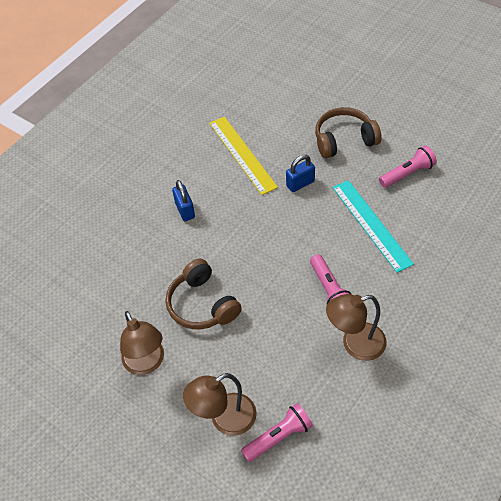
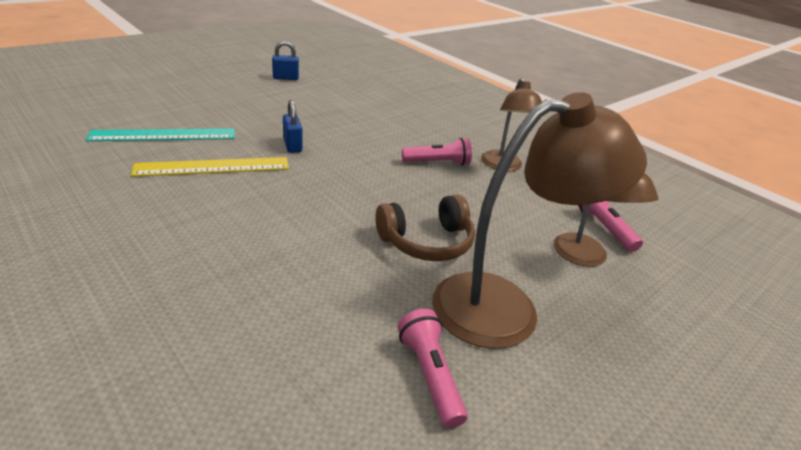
camera: 85 degrees left, 20 degrees down
brown lamp [120,311,164,375] -> brown lamp [432,92,647,349], size x1.67
blue padlock [172,180,195,221] -> blue padlock moved to [272,41,299,80]
brown headphones [315,107,382,158] -> none
turquoise ruler [332,180,414,273] -> turquoise ruler moved to [85,128,235,141]
pink flashlight [379,146,437,188] -> pink flashlight moved to [398,309,468,429]

